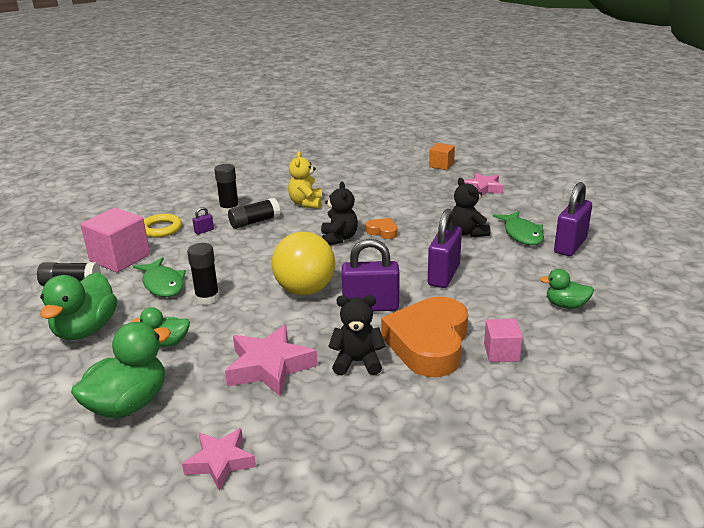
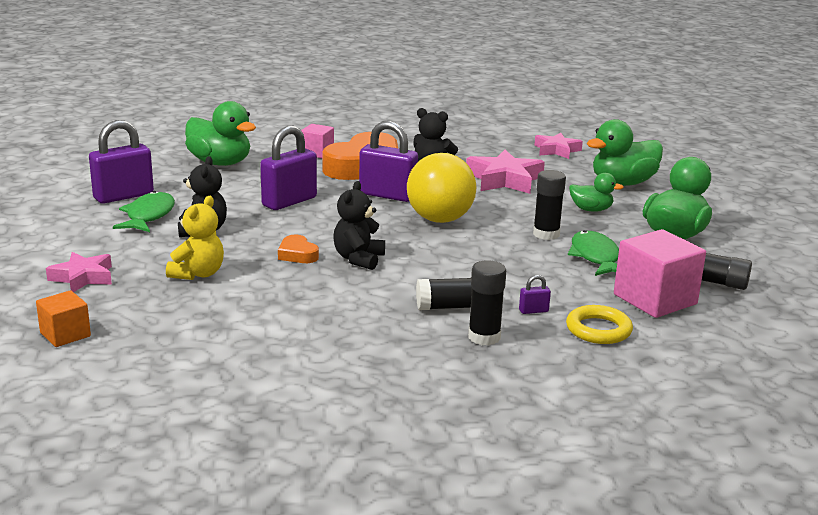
camera: 160 degrees left, 5 degrees down
yellow teddy bear [288,151,322,209] -> yellow teddy bear moved to [166,196,224,280]
green duck [540,269,594,309] -> green duck [185,101,256,166], size x1.79

